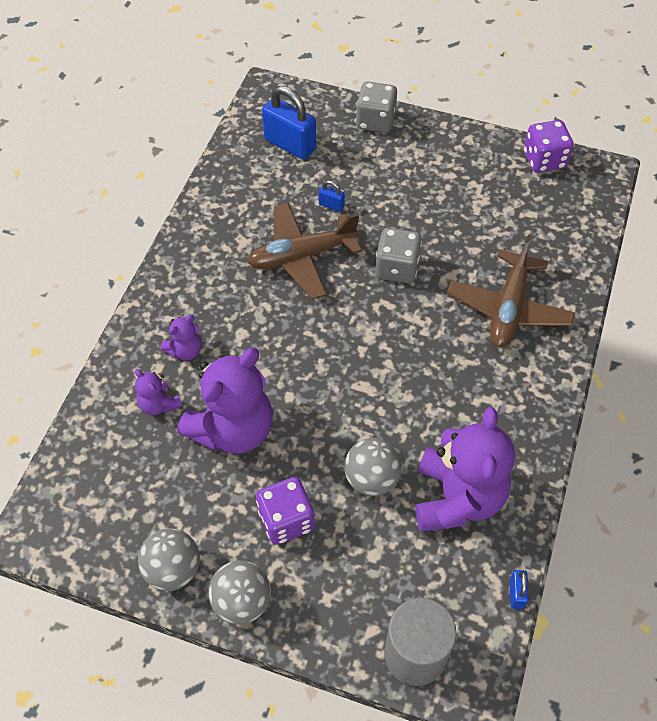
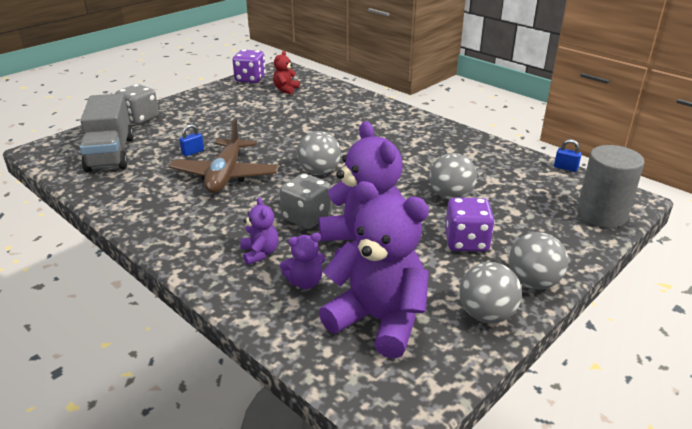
camera: 65 degrees left, 25 degrees down
blue padlock [262,86,316,160] -> grey truck [80,93,134,172]
grey dice [375,228,422,283] -> grey dice moved to [280,173,332,229]
purple teddy bear [415,407,515,532] -> purple teddy bear moved to [319,181,429,359]
brown plane [447,235,575,347] -> none
none -> red teddy bear [273,51,300,94]
none -> grey ball [297,131,341,175]

